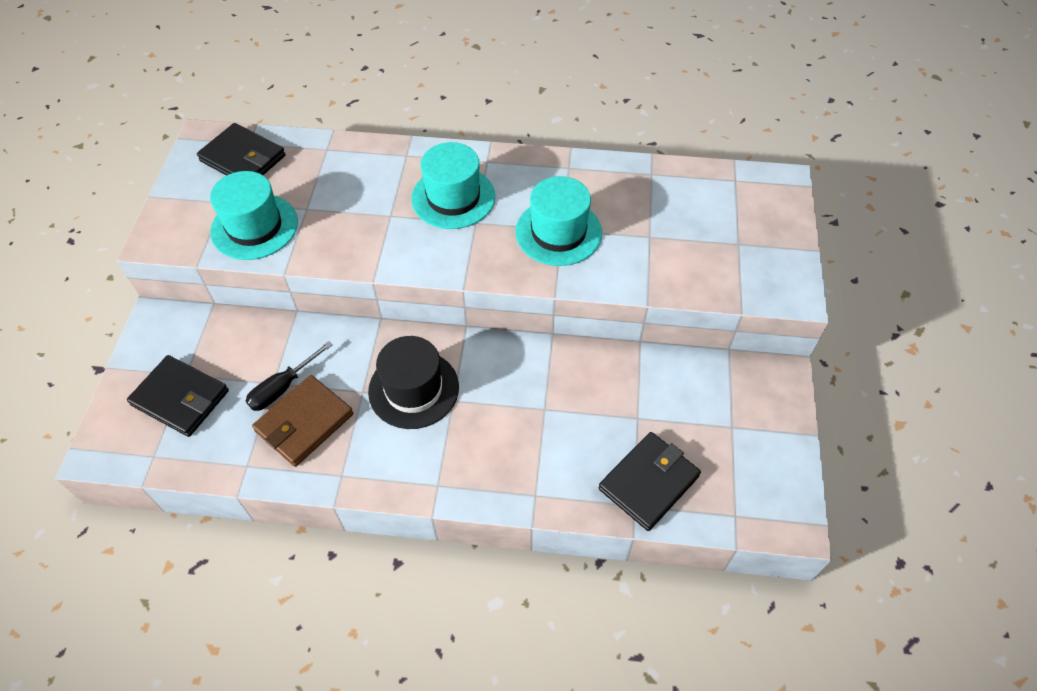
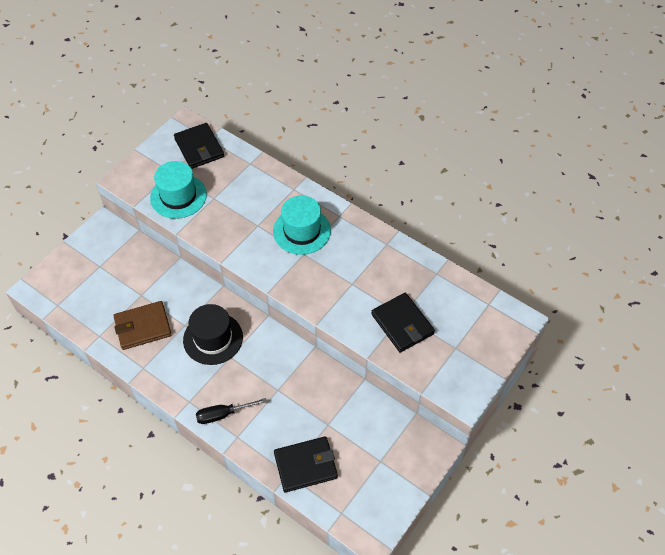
camera: 30 degrees right, 0 degrees up
black wallet [127,355,229,437] -> black wallet moved to [371,293,435,352]
black screwdriver [246,341,333,411] -> black screwdriver moved to [196,398,267,424]
turquoise hat [515,176,602,266] -> none

